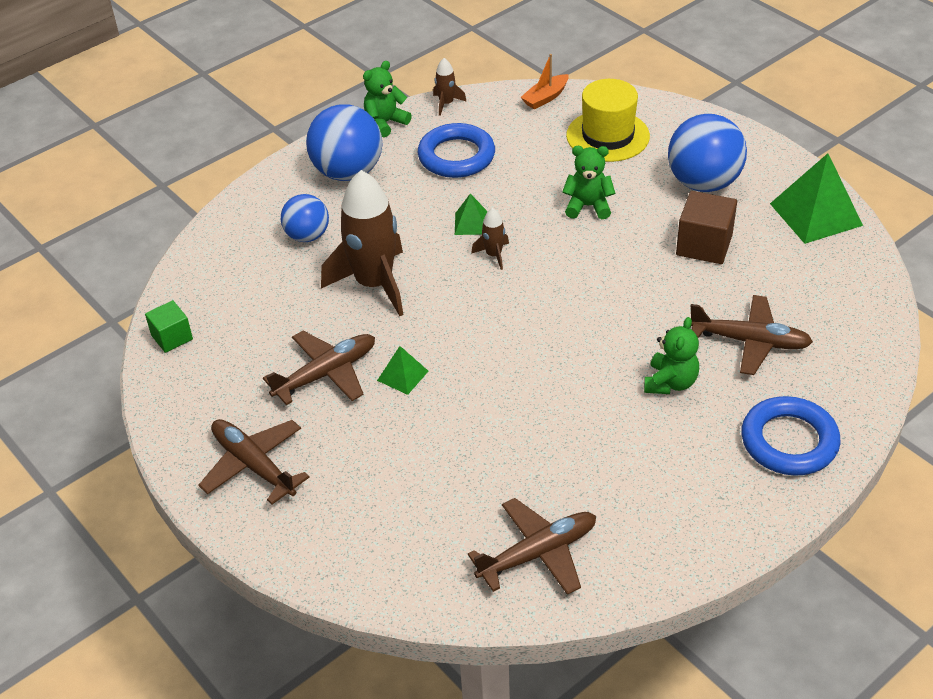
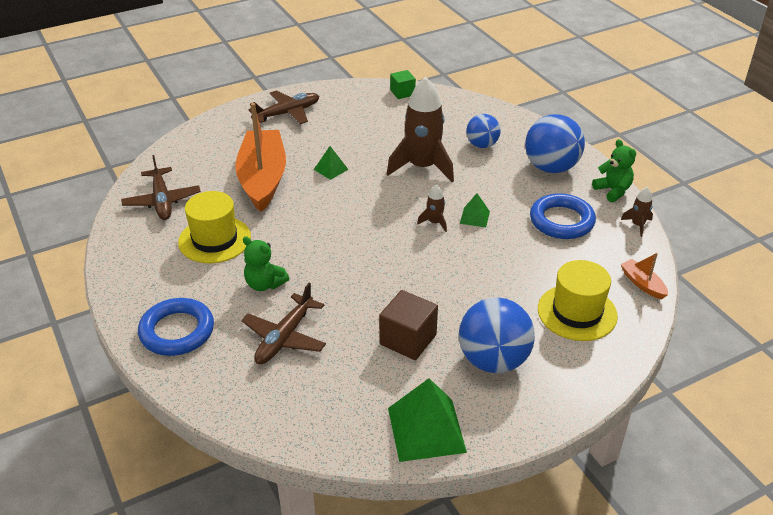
camera: 100 degrees right, 5 degrees down
brown plane [263,331,375,405] -> none
green teddy bear [562,146,615,219] -> none
none -> yellow hat [178,191,251,263]
none -> orange boat [235,103,286,212]

